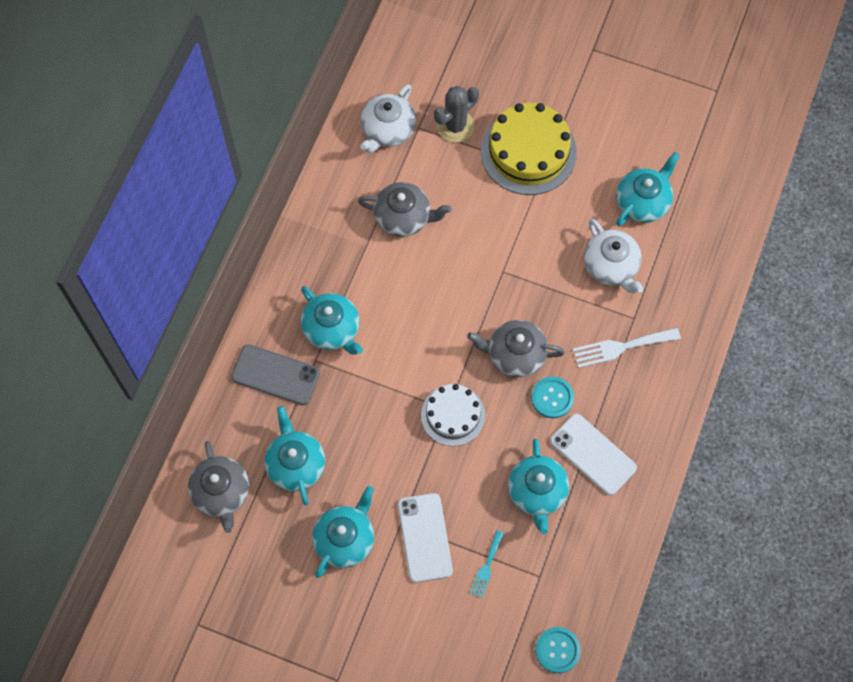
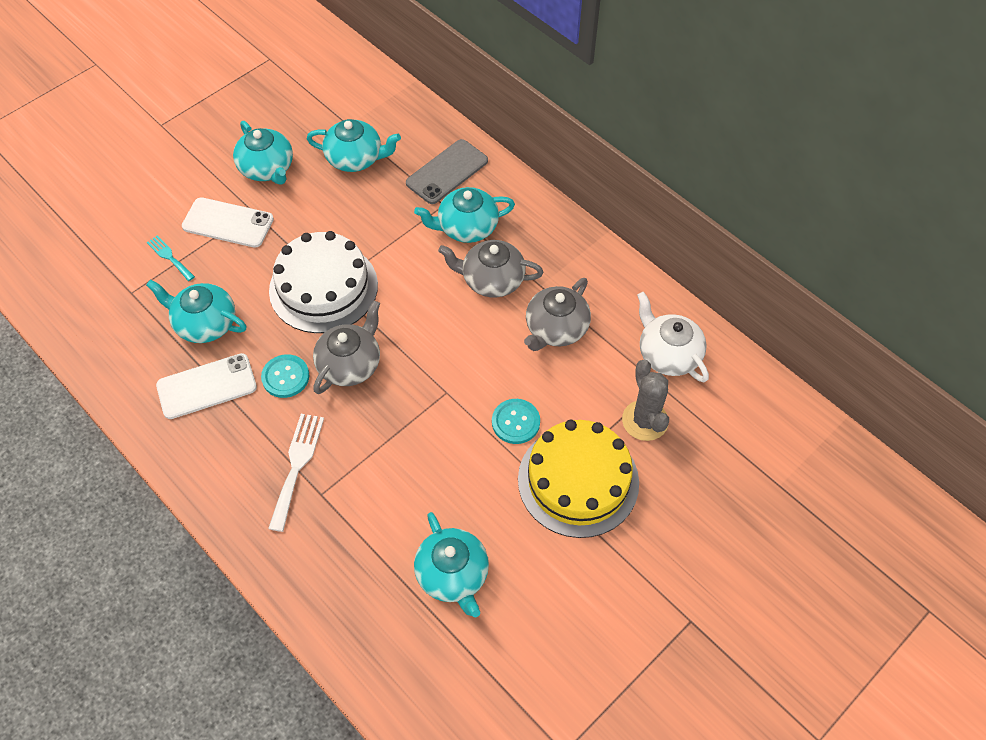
camera: 115 degrees right, 10 degrees down
grey teapot [188,441,249,533] -> grey teapot moved to [438,240,543,298]
white cake [421,384,485,446] -> white cake [269,231,378,333], size x1.60
turquoise button [535,627,581,673] -> turquoise button moved to [492,399,540,444]
white teapot [584,219,644,293] -> none

